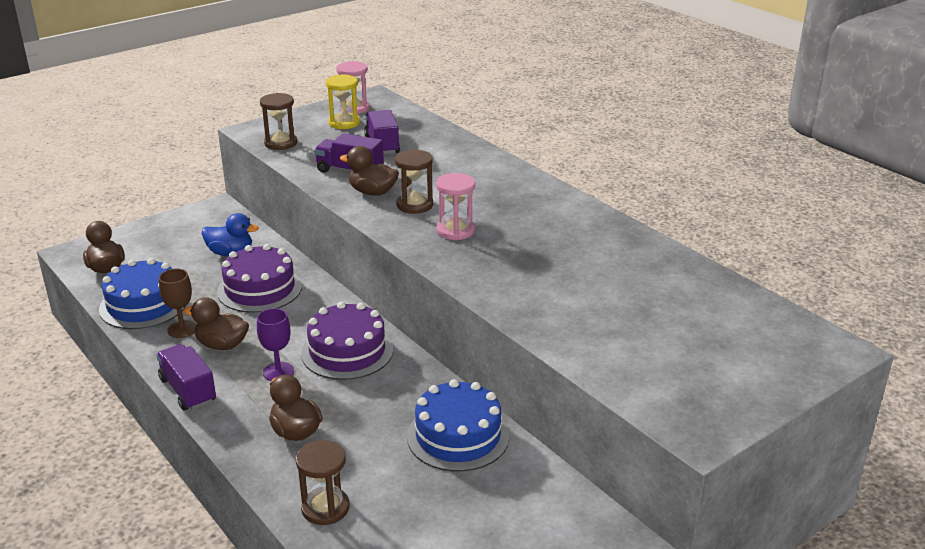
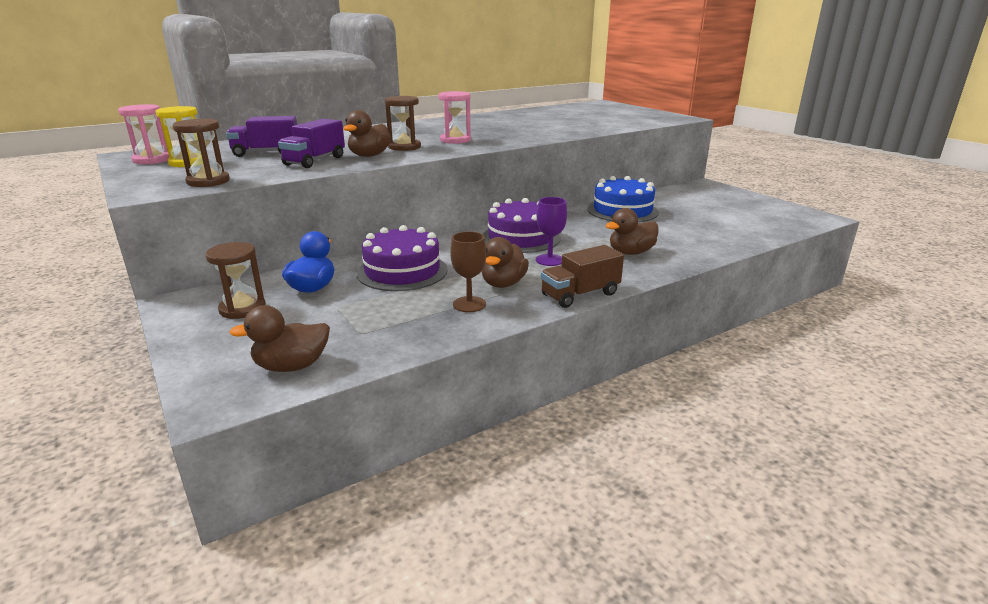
camera: 85 degrees left, 5 degrees down
blue cake [99,258,186,329] -> none
purple truck [156,344,216,410] -> brown truck [541,245,624,308]
brown hourglass [296,440,349,525] -> brown hourglass moved to [205,242,266,319]

